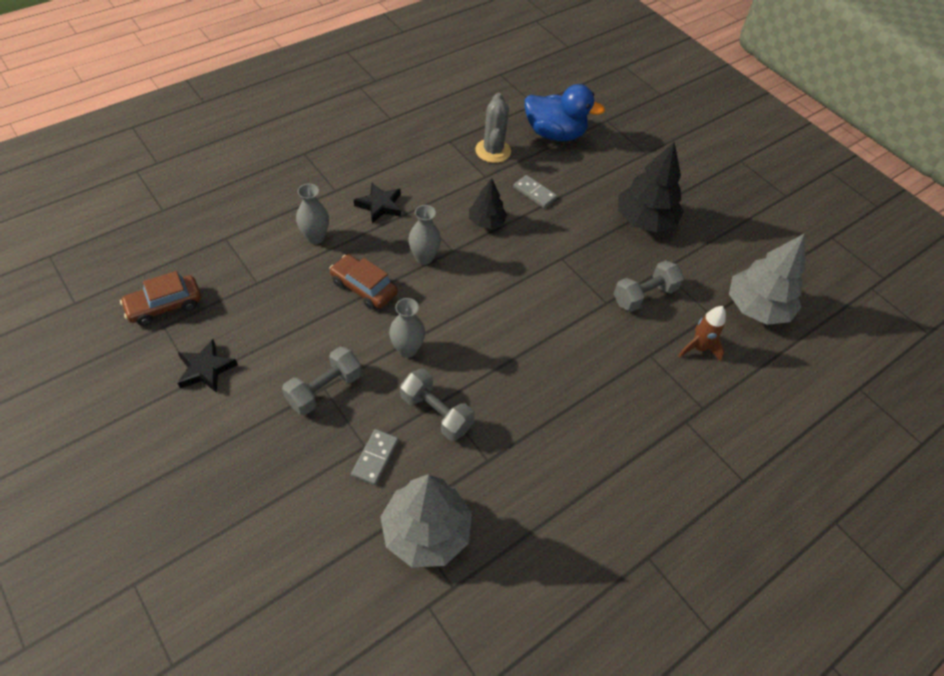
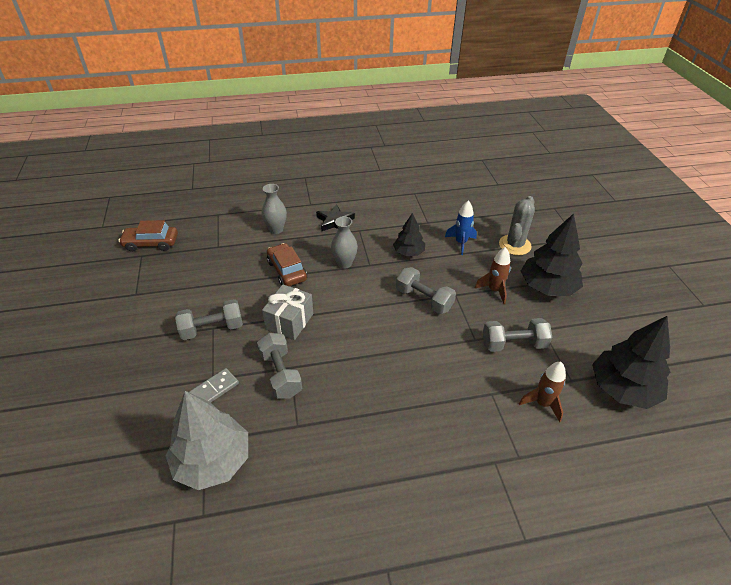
camera: 30 degrees right, 10 degrees down
black star [178,339,238,393] -> none
grey vase [389,298,425,358] -> grey gift [262,284,313,340]
grey cactus [475,93,511,163] -> grey cactus moved to [499,196,535,255]
grey domino [513,175,557,208] -> blue rocket [445,200,477,255]
blue duck [525,84,605,141] -> none
grey tree [729,234,805,325] -> black tree [592,316,670,409]
none -> grey dumbbell [396,267,456,314]
none -> brown rocket [475,247,511,304]

